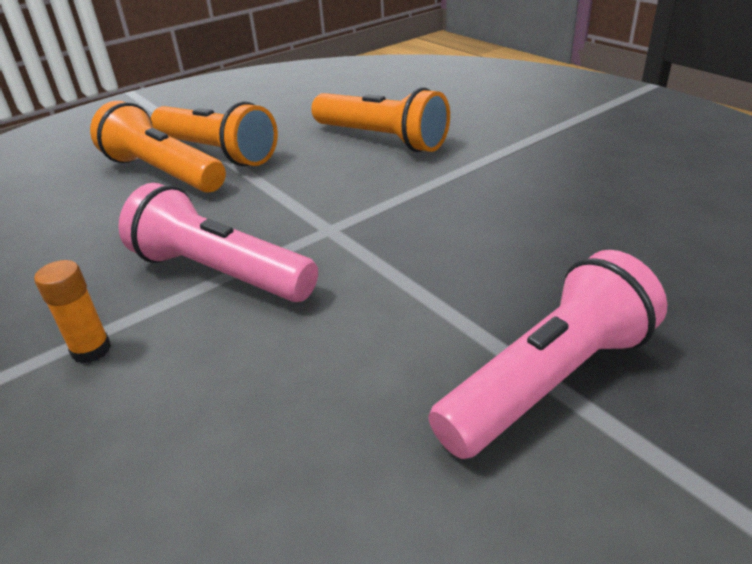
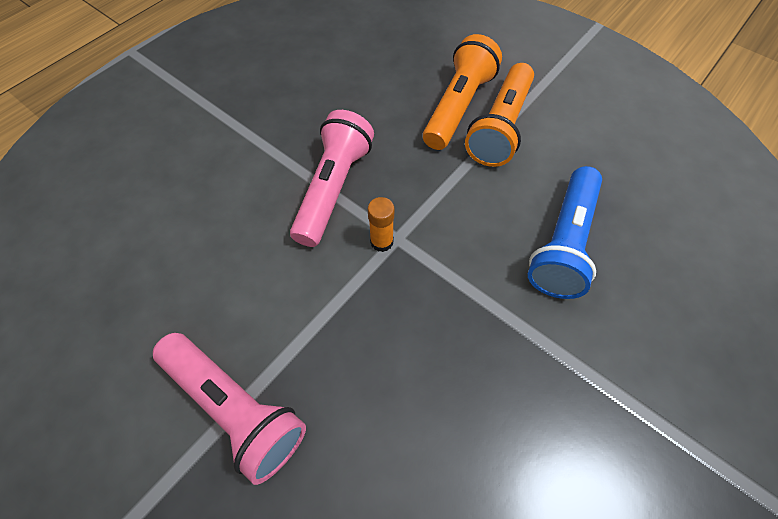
camera: 75 degrees right, 25 degrees up
orange glue stick [34,260,111,364] -> orange glue stick moved to [368,197,394,252]
orange flashlight [311,87,450,152] -> blue flashlight [528,166,602,299]

